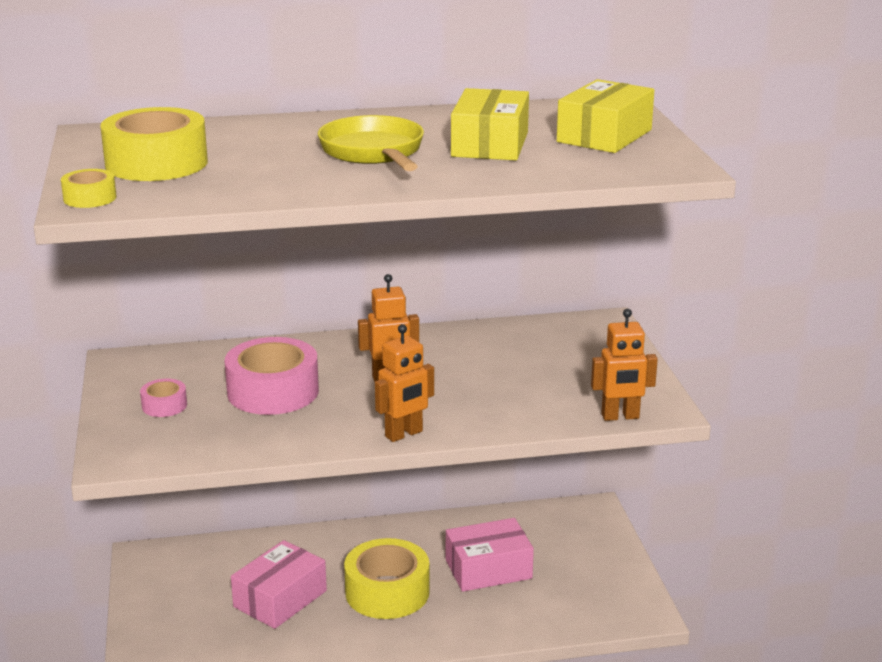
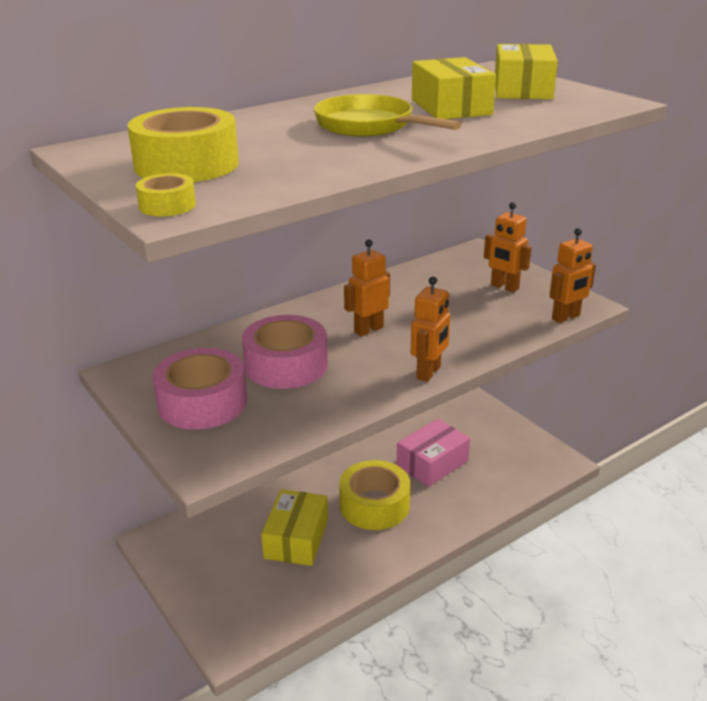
camera: 25 degrees left, 5 degrees up
pink tape [140,379,187,417] -> pink tape [152,348,247,430], size x2.08
pink box [231,540,327,629] -> yellow box [261,489,328,566]
none -> orange robot [484,202,531,292]

